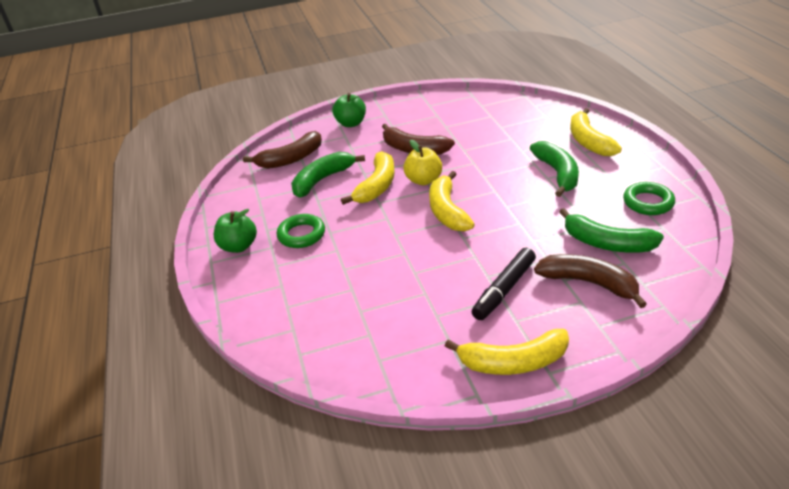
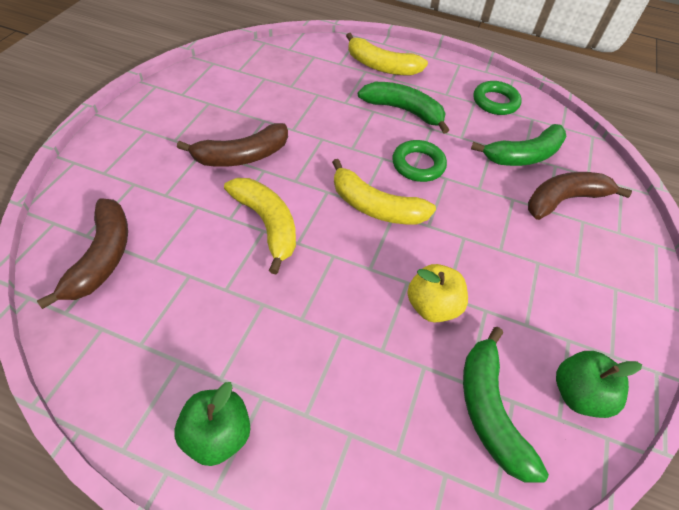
camera: 60 degrees left, 15 degrees up
green ring [277,214,325,248] -> green ring moved to [393,140,447,182]
green banana [291,152,365,198] -> green banana moved to [463,327,549,483]
green apple [333,93,366,127] -> green apple moved to [556,351,642,418]
yellow apple [403,140,442,185] -> yellow apple moved to [407,264,468,323]
yellow banana [445,329,569,375] -> none
black marker [471,248,536,320] -> none

